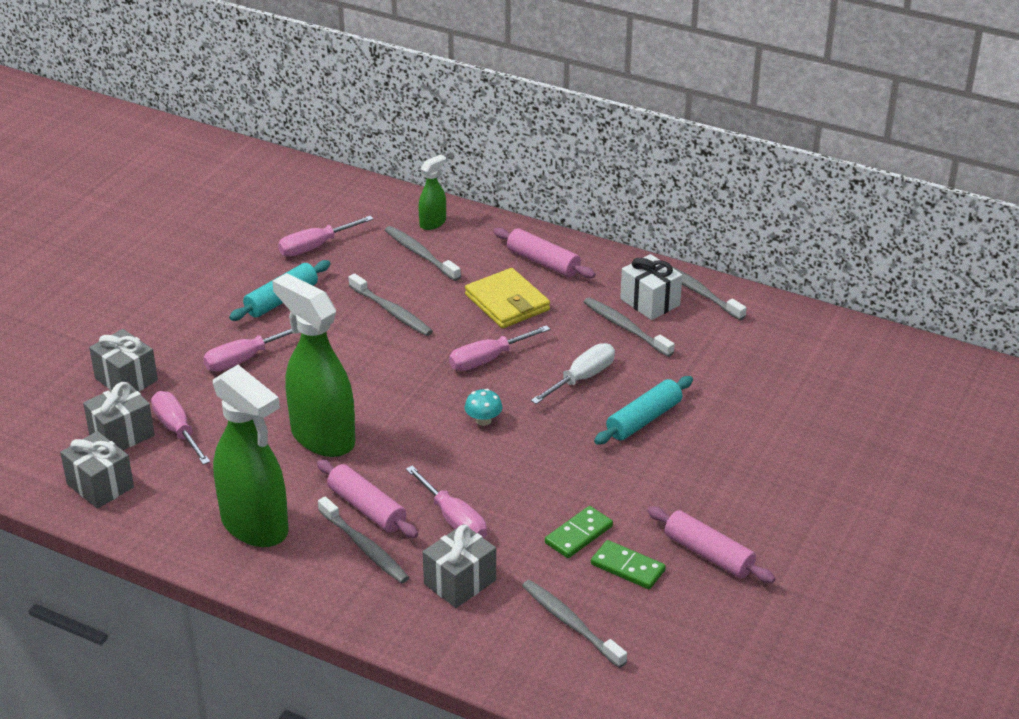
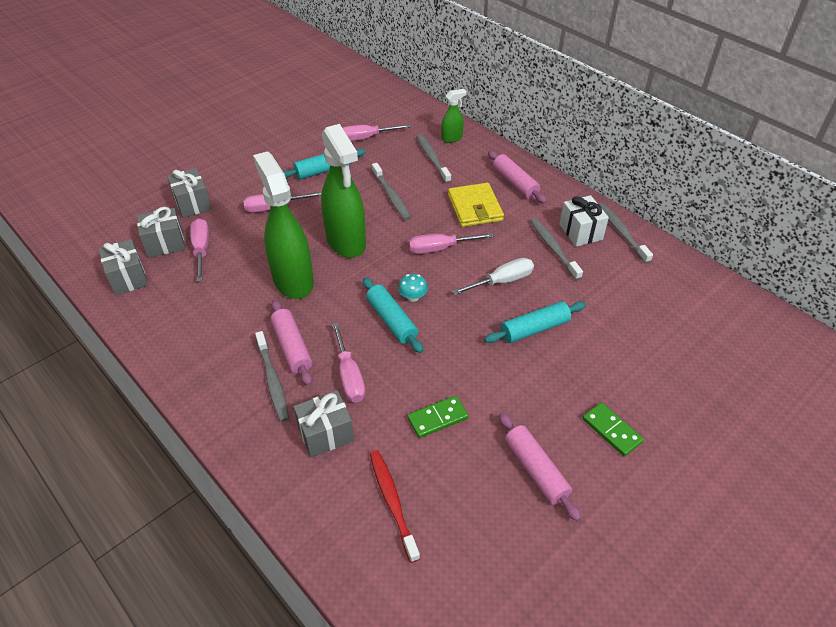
camera: 20 degrees right, 10 degrees up
green spray bottle [213,365,289,547] -> green spray bottle moved to [321,124,366,258]
grey toothbrush [522,580,627,668] -> red toothbrush [370,450,420,563]
green domino [591,540,666,589] -> green domino moved to [583,402,644,457]
none -> turquoise rolling pin [363,277,423,353]

